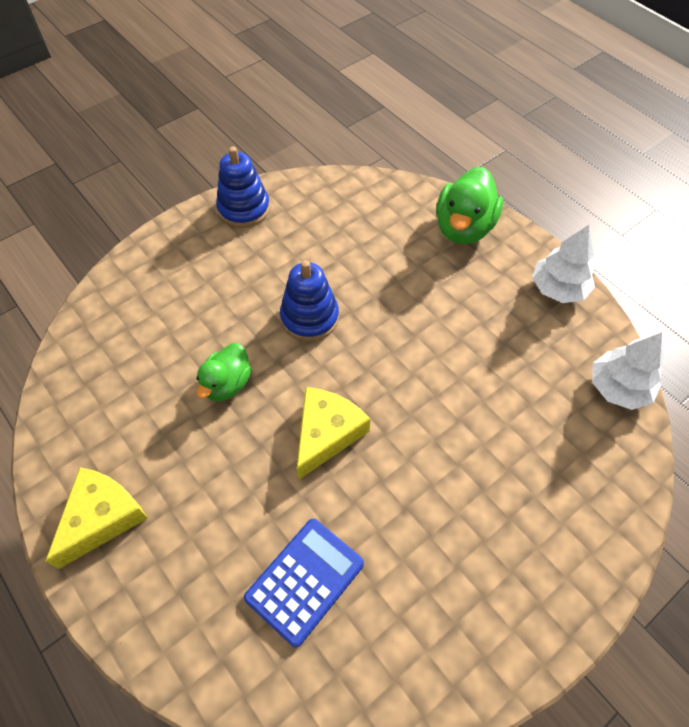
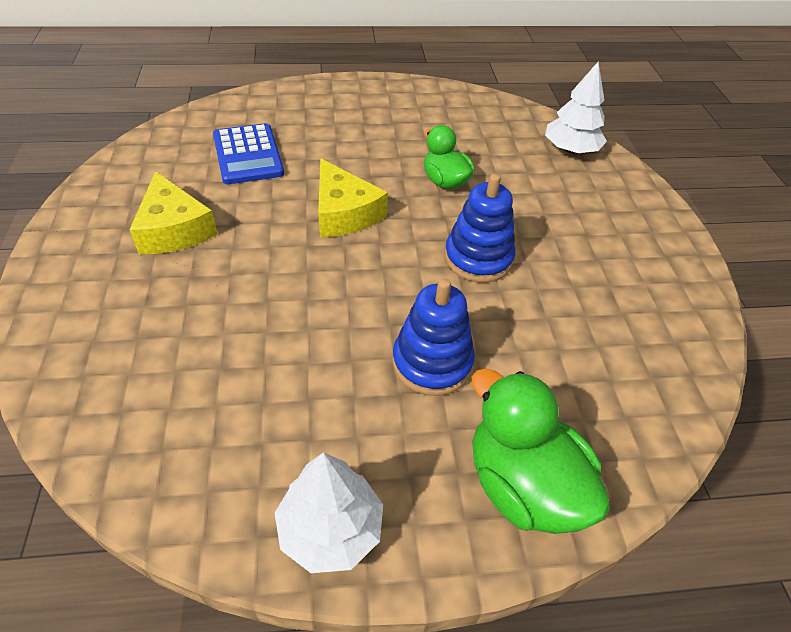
camera: 120 degrees right, 10 degrees down
yellow cheese [46,467,148,569] -> yellow cheese moved to [130,171,218,254]
blue stacking toy [216,146,270,228] -> blue stacking toy moved to [392,278,475,396]
white tree [592,332,664,410] -> white tree moved to [545,62,607,154]

